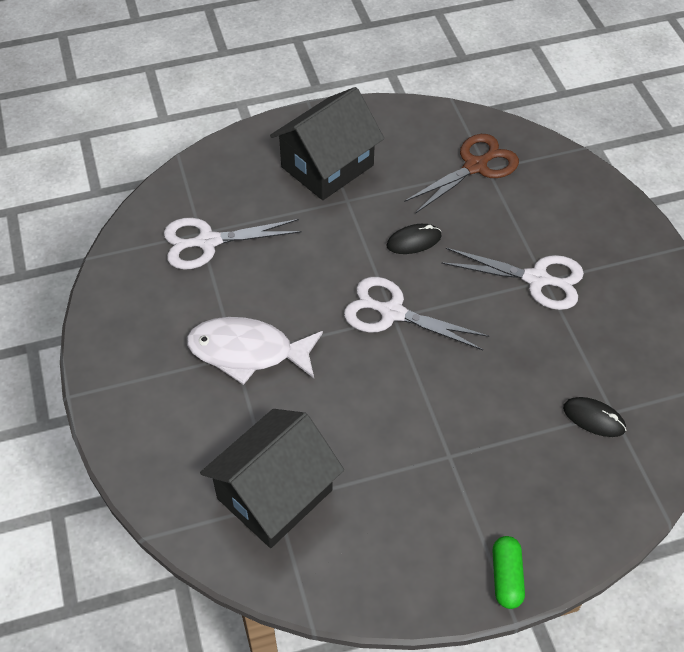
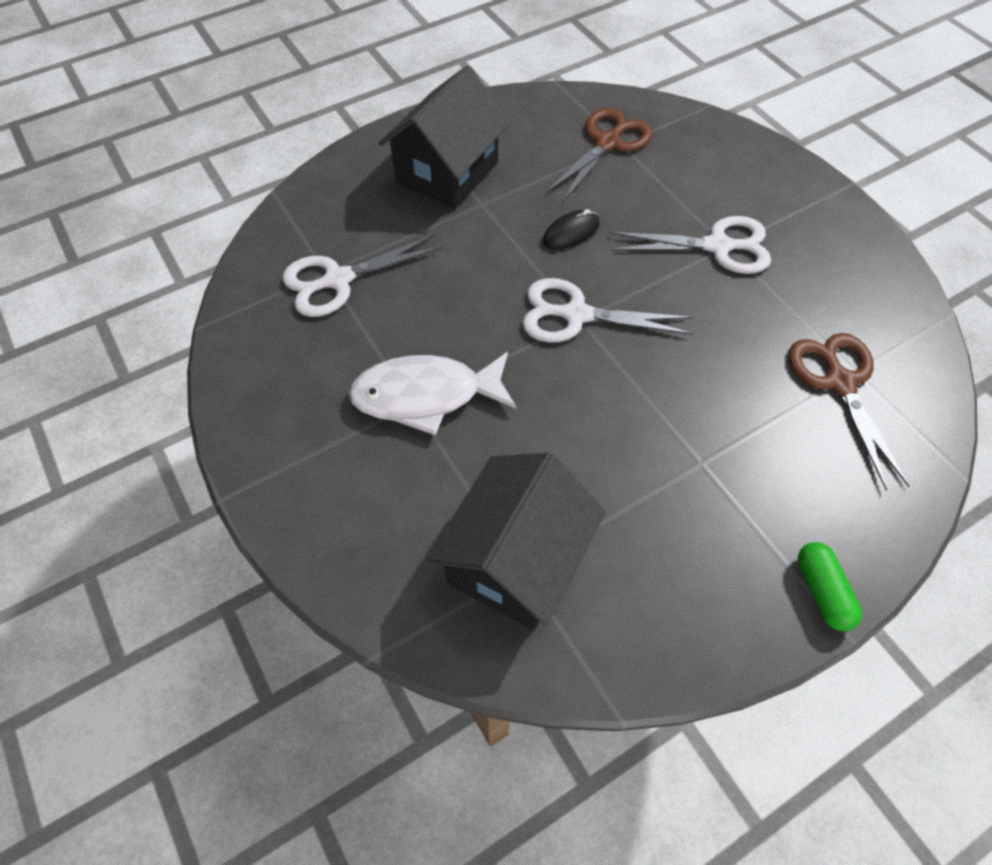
camera: 15 degrees left, 5 degrees up
black mouse [563,397,626,437] -> brown scissors [789,333,909,490]

